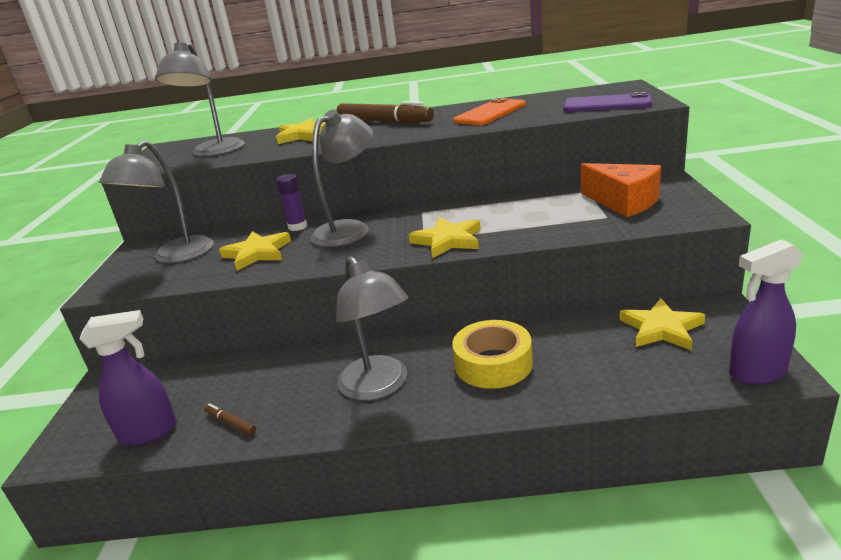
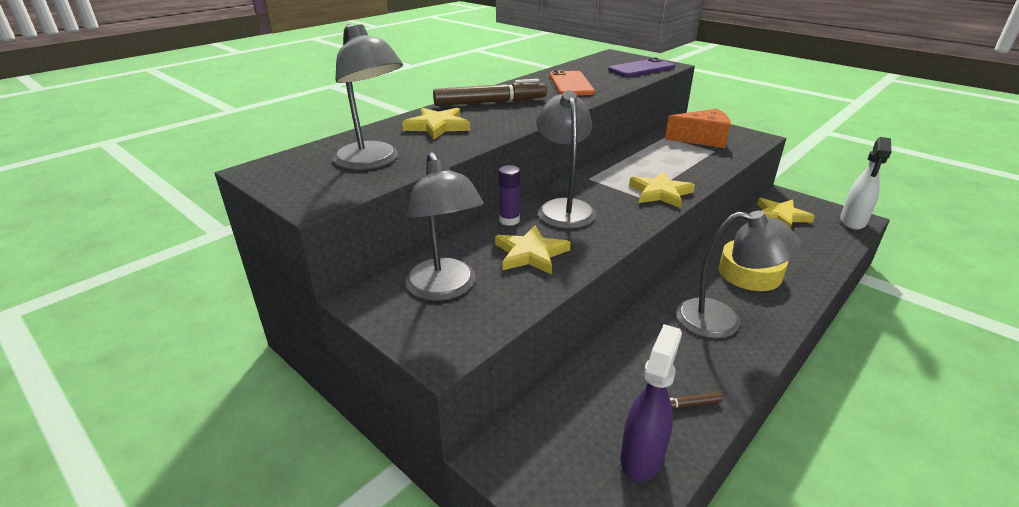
camera: 50 degrees left, 5 degrees up
purple spray bottle [729,239,804,385] -> white spray bottle [840,137,892,230]

